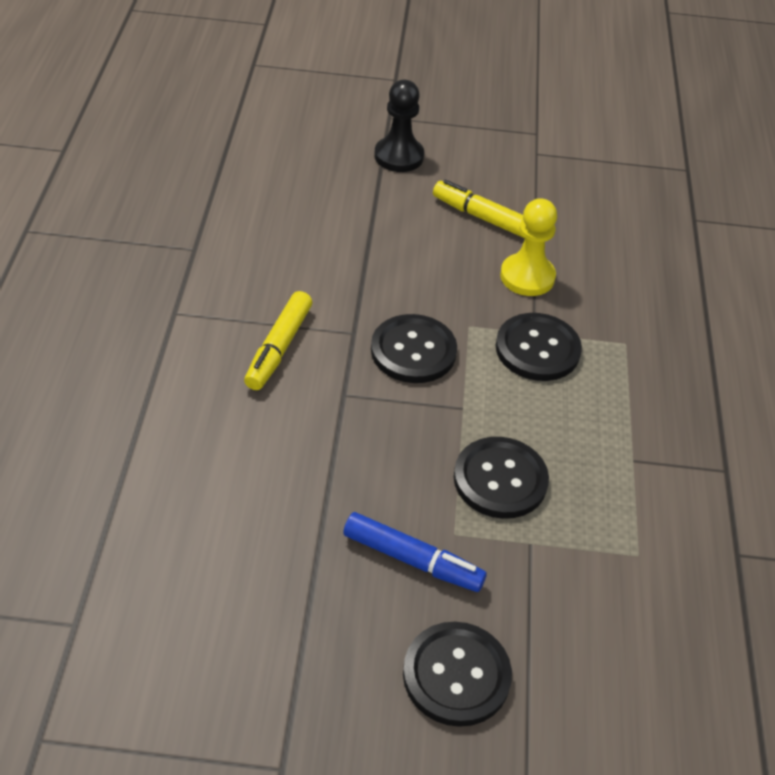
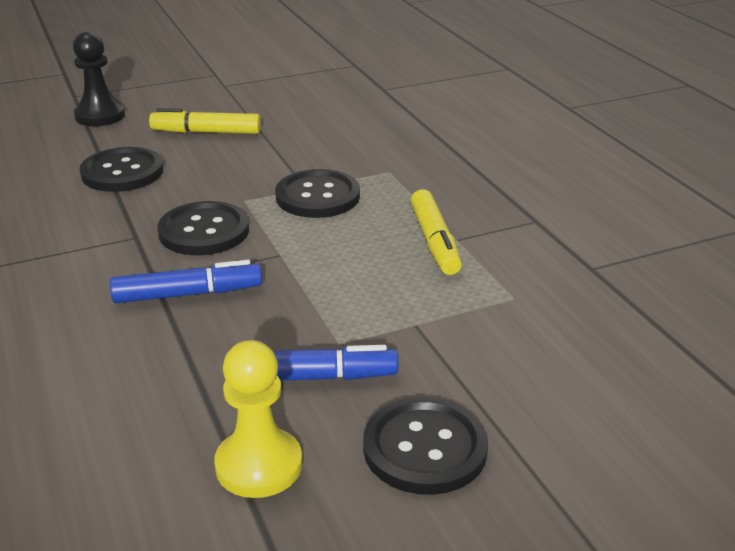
camera: 25 degrees left, 15 degrees down
yellow marker [244,291,312,390] -> yellow marker moved to [410,189,462,275]
black button [454,437,549,519] -> black button moved to [80,147,163,192]
yellow pawn [500,198,557,296] -> yellow pawn moved to [214,340,302,498]
none -> blue marker [110,260,262,303]

